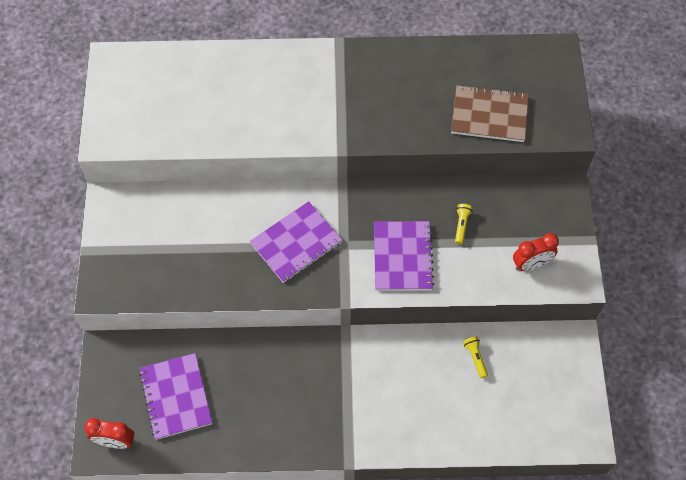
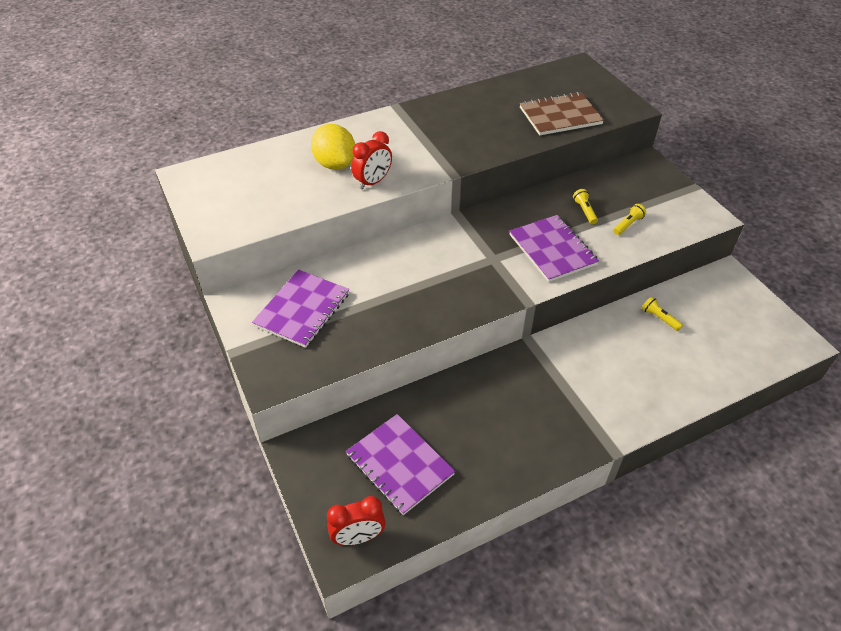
camera: 25 degrees left, 15 degrees down
purple notebook [250,201,342,283] -> purple notebook moved to [252,269,350,348]
red clock [513,233,559,271] -> red clock moved to [351,131,392,190]
none -> yellow lemon [311,124,355,170]
none -> yellow flashlight [614,204,646,235]

